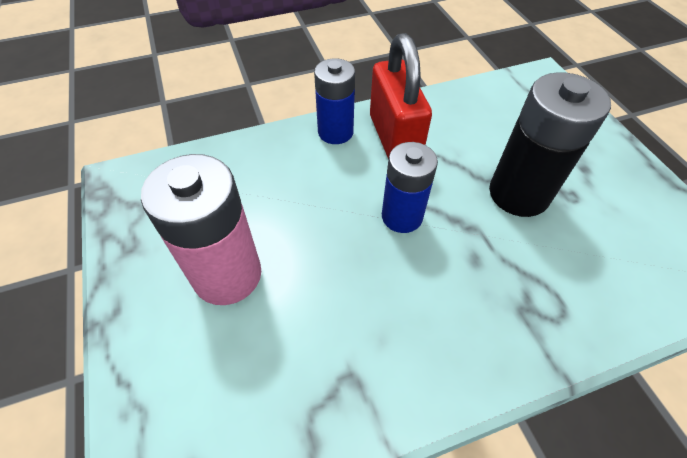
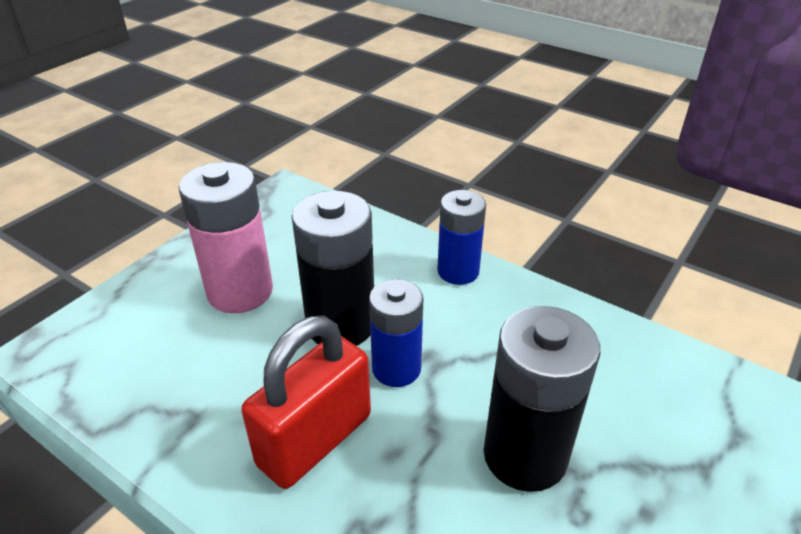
camera: 55 degrees right, 15 degrees down
red padlock [370,33,432,160] -> red padlock moved to [241,316,371,489]
none -> black battery [292,191,374,346]

